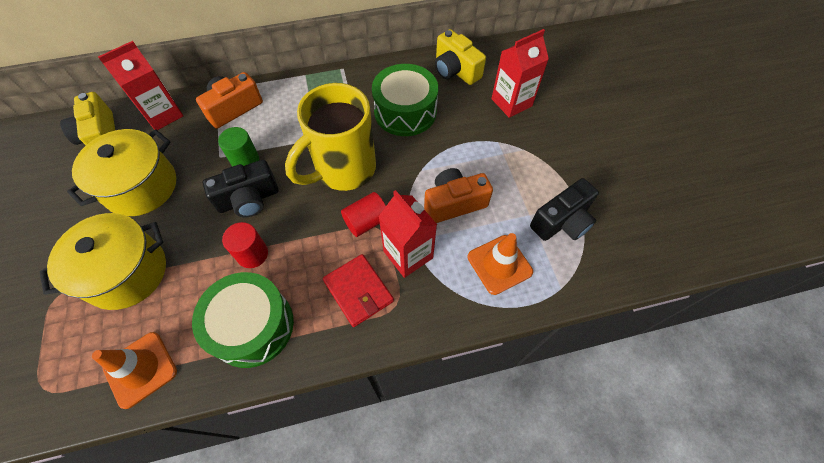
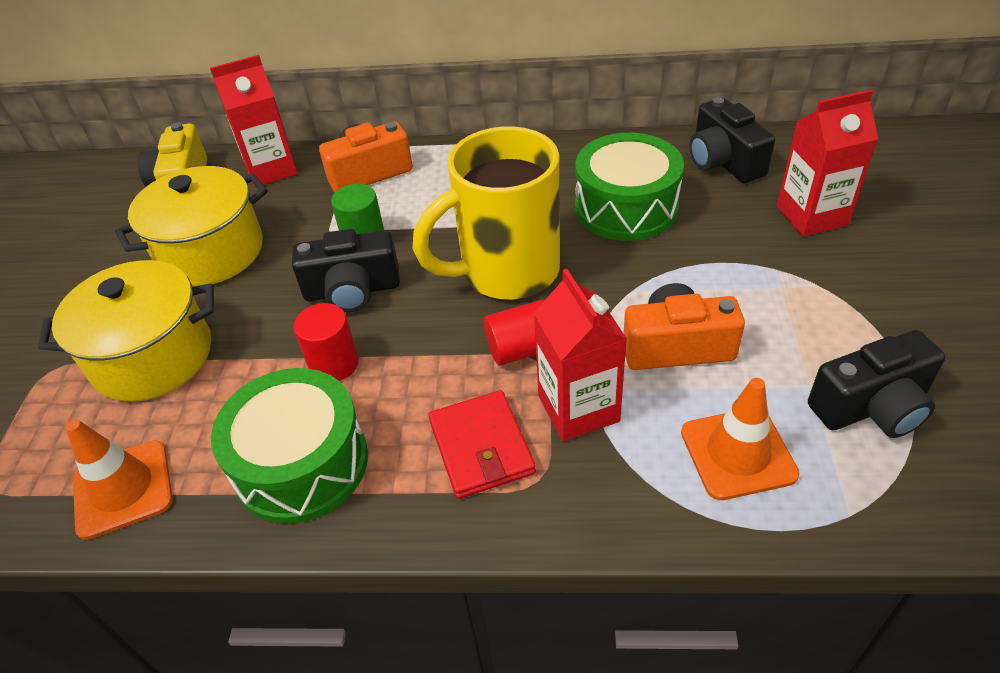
camera: 20 degrees right, 15 degrees down
yellow camera [435,29,486,85] -> black camera [689,97,775,183]

